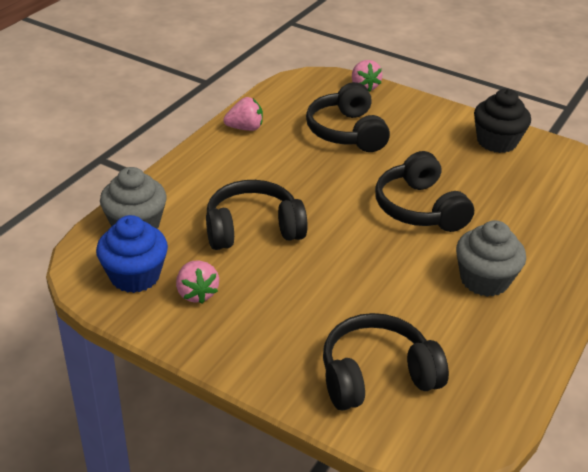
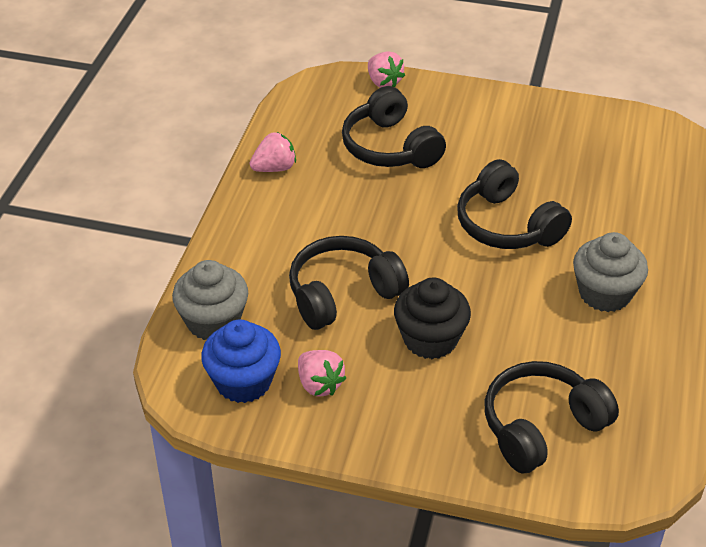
camera: 15 degrees left, 5 degrees up
black cupcake [474,89,531,153] -> black cupcake moved to [394,278,471,359]

